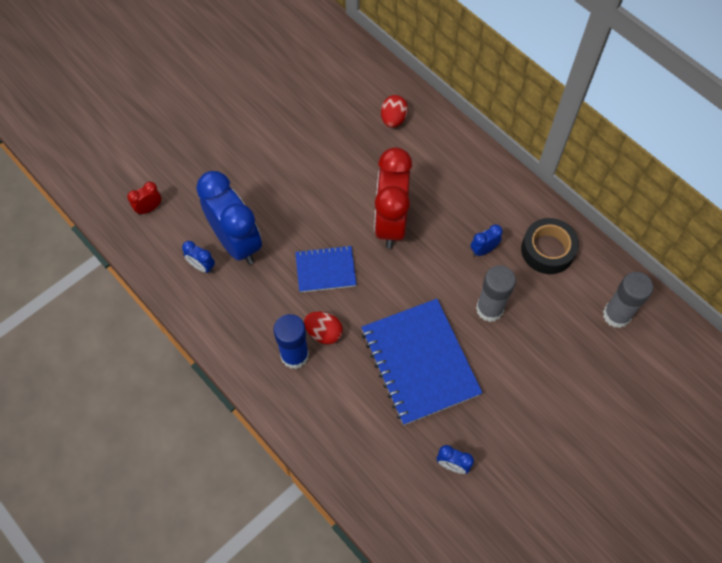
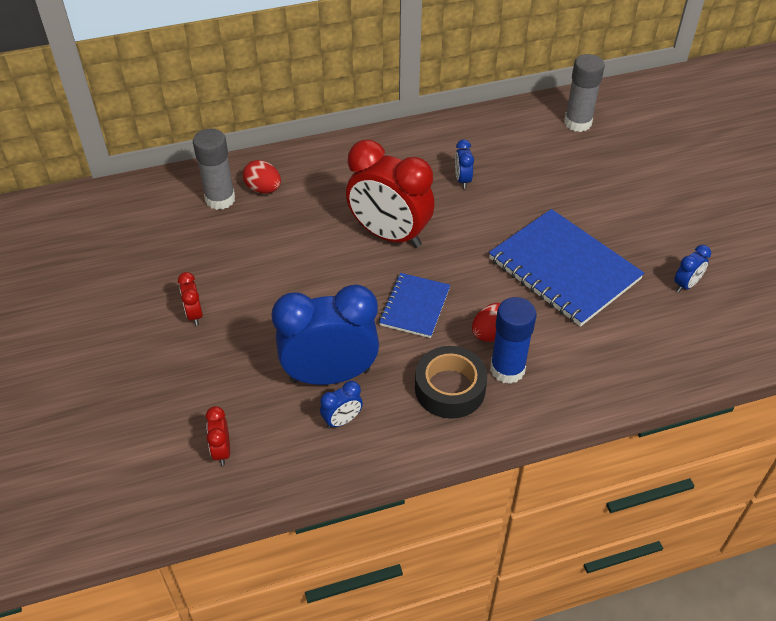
camera: 65 degrees left, 15 degrees down
blue notebook [361,299,482,425] -> blue notebook turned 45 degrees clockwise [489,209,644,327]
grey glue stick [476,265,516,322] -> grey glue stick moved to [193,129,235,210]
black tape [521,218,579,274] -> black tape moved to [415,346,488,419]
none -> red clock [178,272,203,326]

